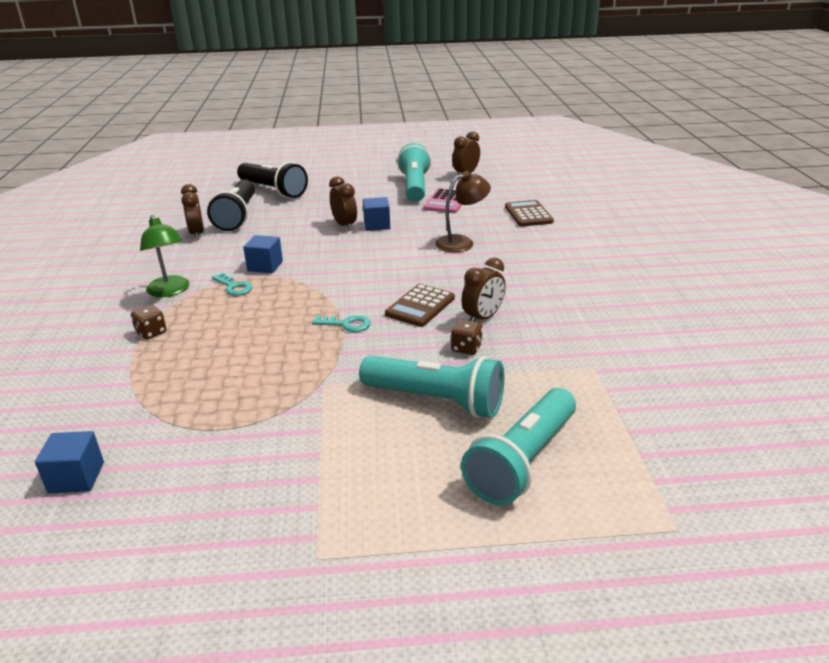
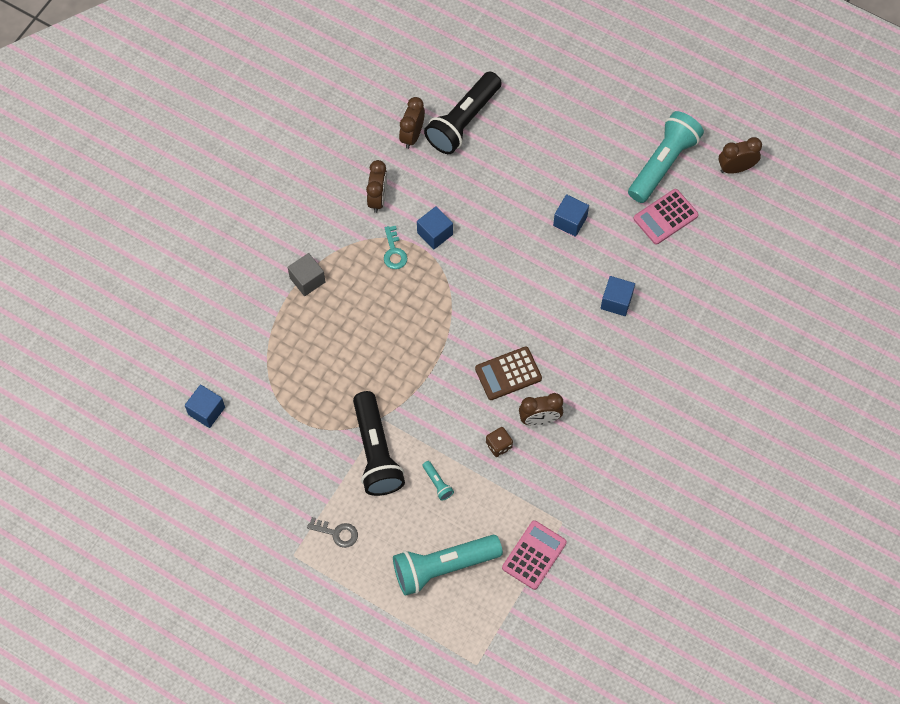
camera: 35 degrees right, 35 degrees up
brown dice [131,305,166,339] -> grey cube [288,253,325,296]
green lamp [140,215,190,297] -> none
black flashlight [237,162,308,198] -> black flashlight moved to [353,391,405,496]
turquoise key [312,315,371,332] -> none
brown clock [329,176,357,231] -> brown clock moved to [366,160,387,213]
turquoise flashlight [359,356,505,418] -> turquoise flashlight [422,461,454,501], size x0.40
brown lamp [435,171,491,252] -> blue cube [601,276,635,316]
brown calculator [505,200,554,226] -> none
none -> grey key [307,517,358,548]
none -> pink calculator [502,520,567,590]

